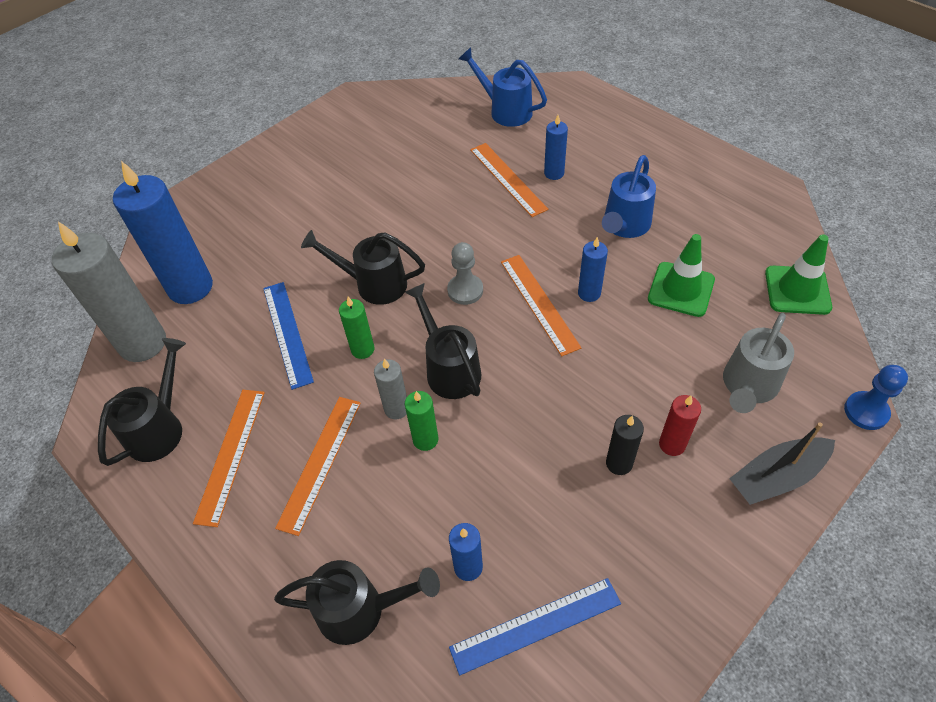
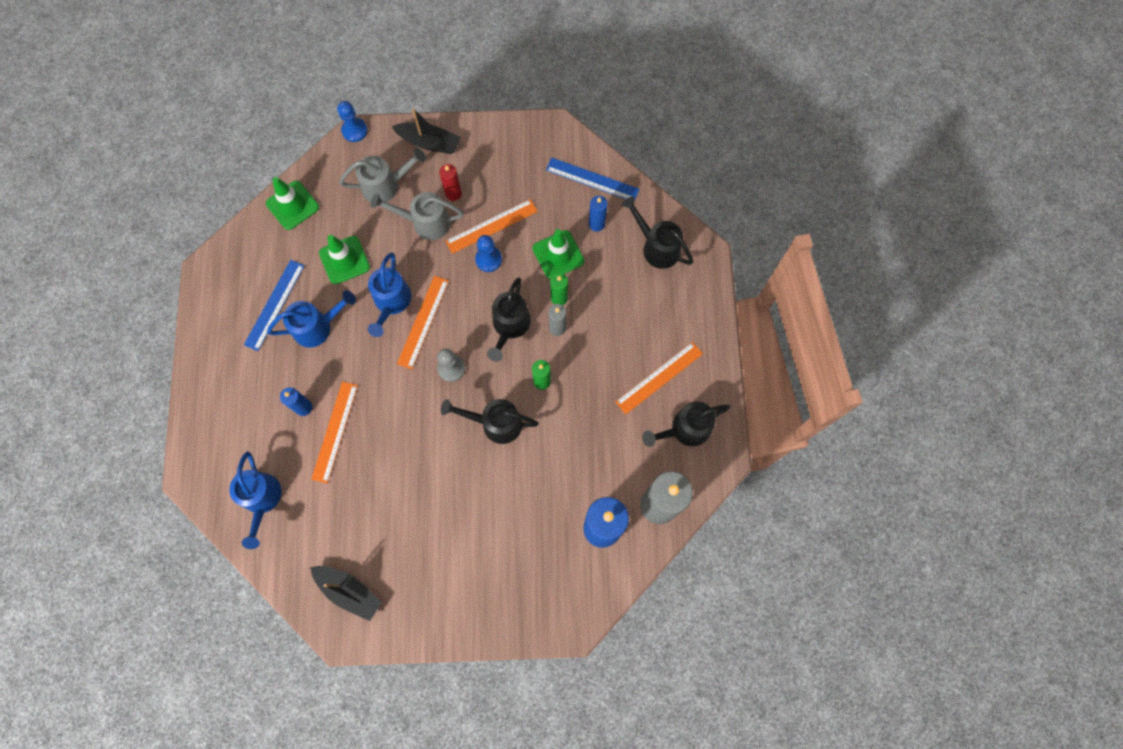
camera: 140 degrees left, 20 degrees up
blue ruler [263,282,314,390] -> blue ruler moved to [244,260,304,351]
orange ruler [275,397,361,536] -> orange ruler moved to [445,199,538,254]
black watering can [301,230,425,305] -> black watering can turned 135 degrees clockwise [441,399,539,444]
blue candle [578,237,608,302] -> blue watering can [368,253,411,337]
black candle [606,415,644,475] -> none
none -> black boat [310,566,382,621]
none -> grey watering can [371,192,464,240]
none -> blue pawn [475,235,502,272]
none -> green traffic cone [533,229,584,279]

